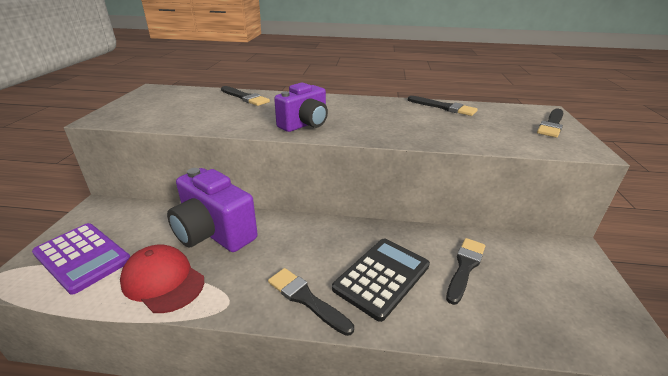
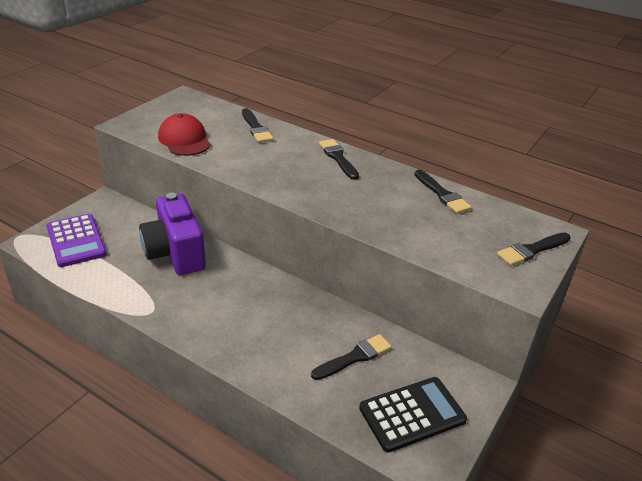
camera: 25 degrees right, 5 degrees up
red cap [120,245,204,313] -> red cap moved to [158,113,211,156]
black brush [268,268,354,336] -> black brush moved to [319,139,359,180]
purple camera [274,83,328,132] -> none
black calculator [332,238,430,322] -> black calculator moved to [359,377,467,453]

